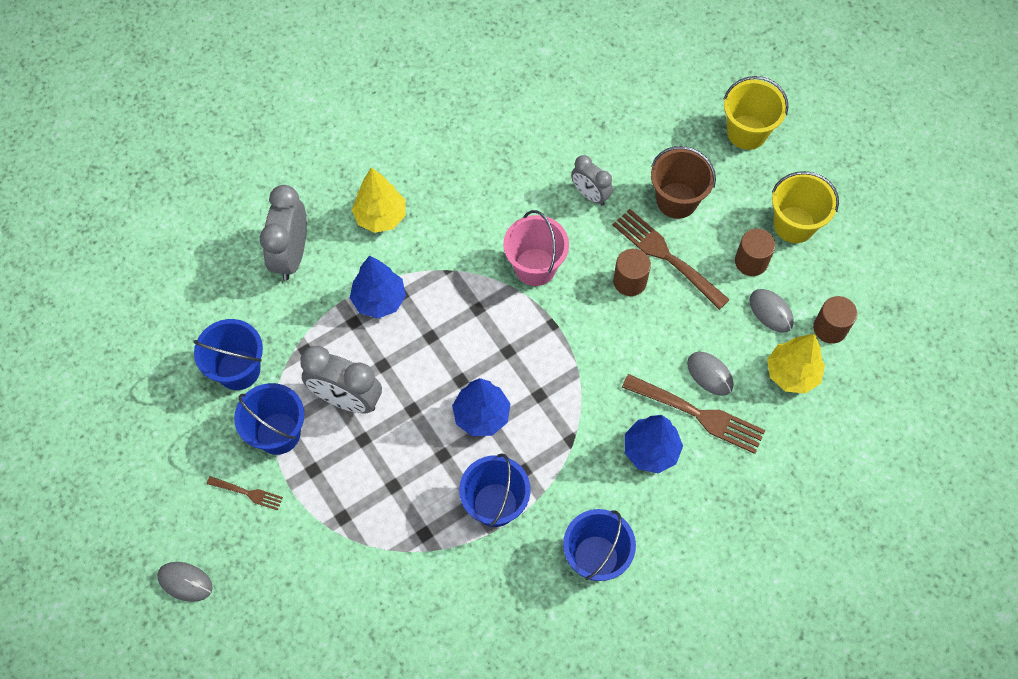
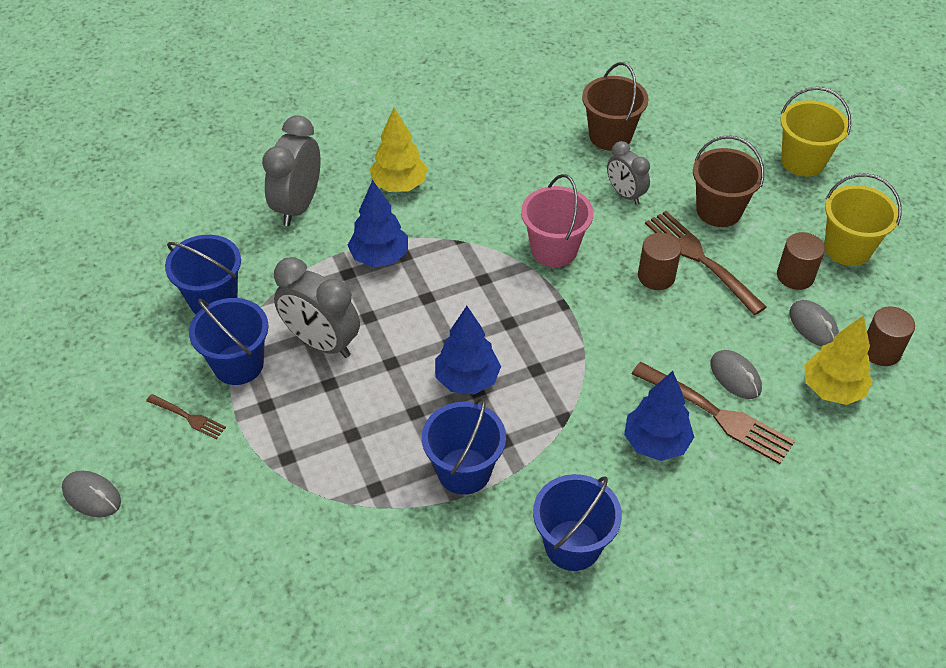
camera: 10 degrees right, 15 degrees down
none -> brown bucket [582,62,649,151]

